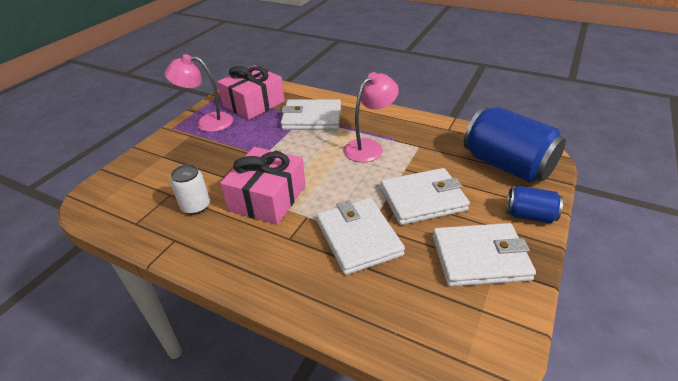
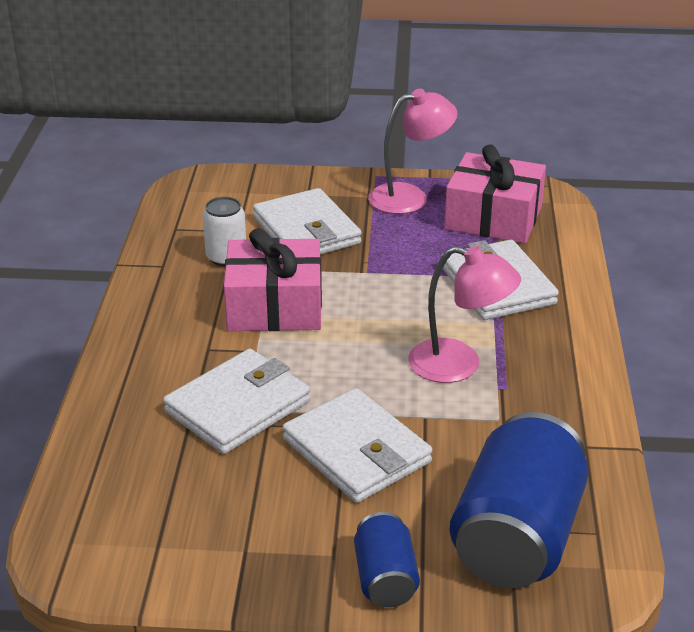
camera: 65 degrees right, 5 degrees down
pink lamp [164,54,233,132] -> pink lamp turned 90 degrees clockwise [368,89,458,214]
white wallet [432,223,536,287] -> white wallet moved to [253,188,362,254]

